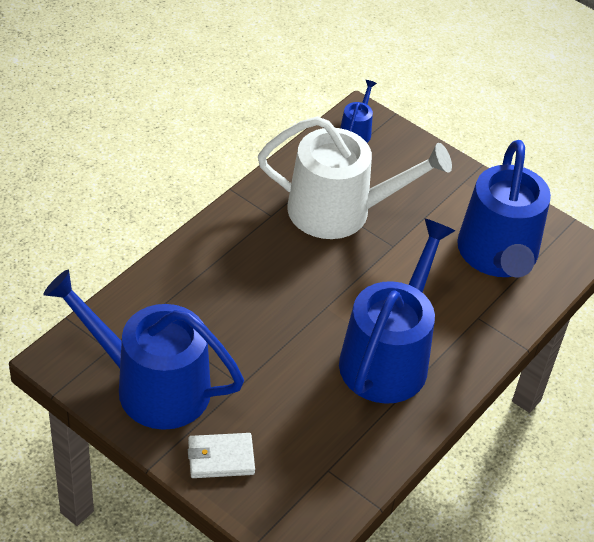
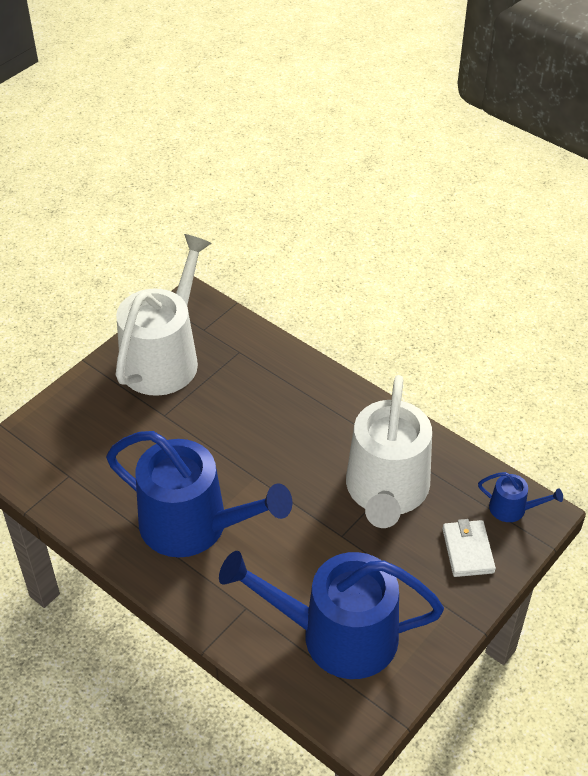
camera: 95 degrees right, 0 degrees up
blue watering can [43,270,244,430] -> white watering can [116,234,212,396]
white wallet [188,433,255,478] -> white wallet moved to [442,519,496,577]

